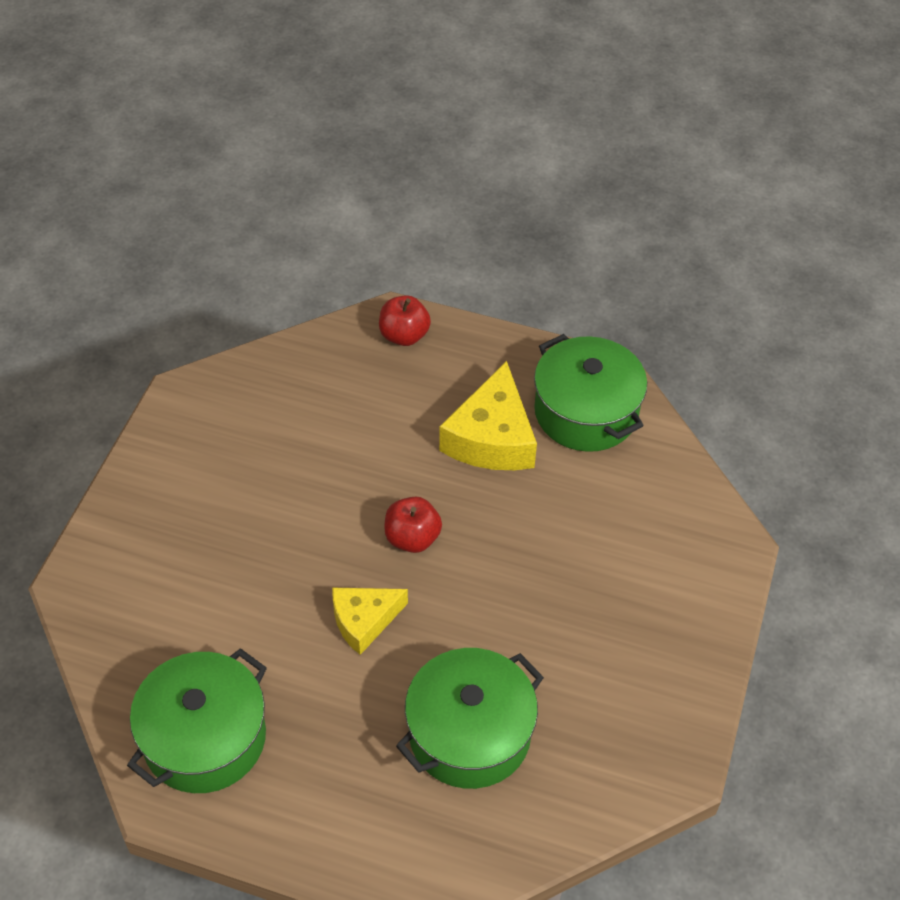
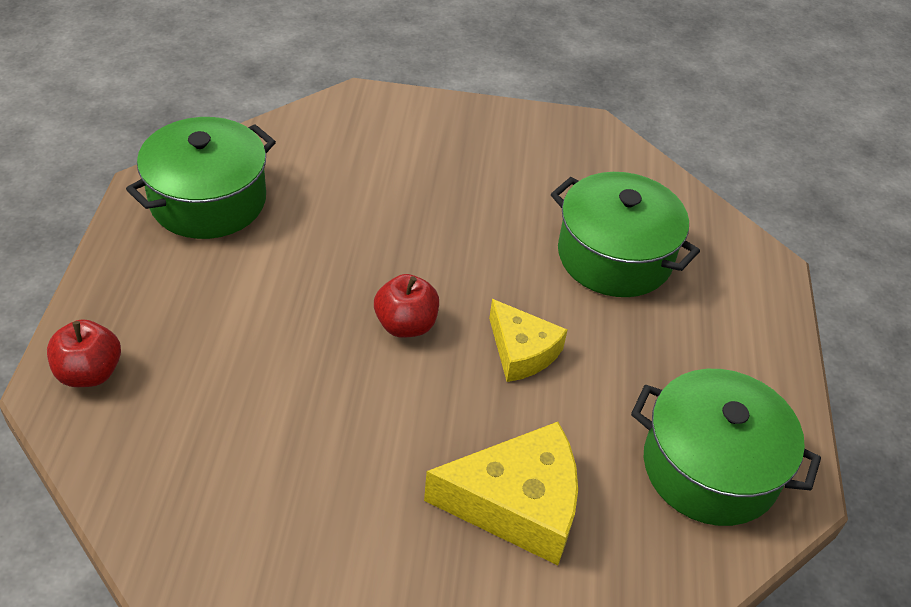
camera: 105 degrees left, 5 degrees down
yellow cheese [439,361,537,470] -> yellow cheese moved to [424,422,578,565]

